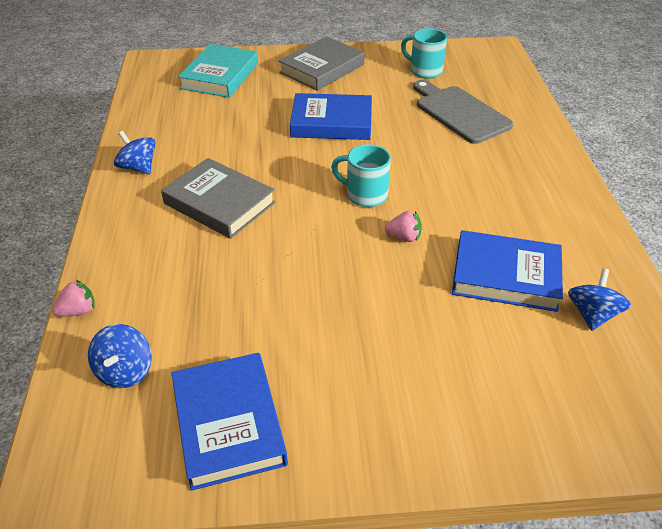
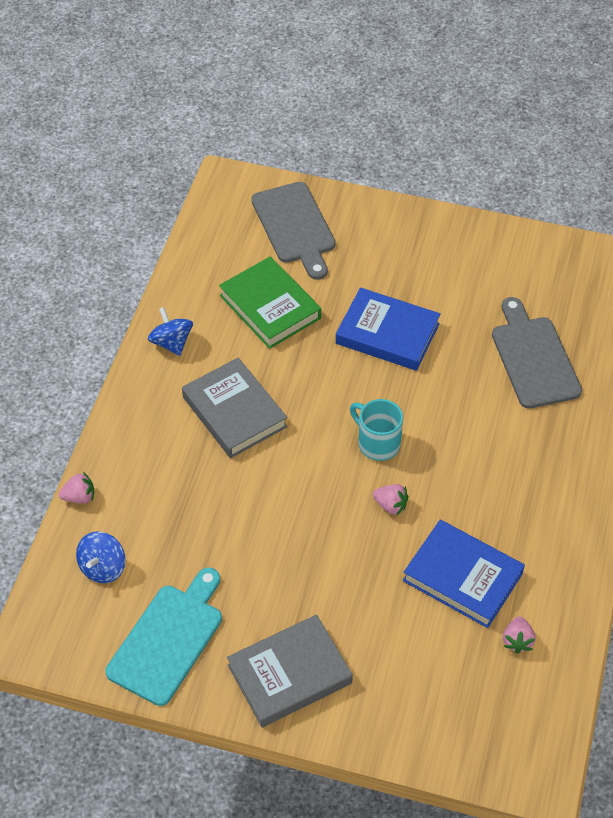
camera: 20 degrees right, 10 degrees up
blue book [172,353,288,491] -> turquoise cutting board [105,568,222,706]
turquoise book [178,44,258,98] -> grey cutting board [251,182,336,280]
grey book [279,36,365,91] -> grey book moved to [227,614,353,727]
turquoise mug [401,28,447,79] -> none
blue spinning top [568,268,631,331] -> pink strawberry [503,617,535,654]
none -> green book [219,257,321,349]

